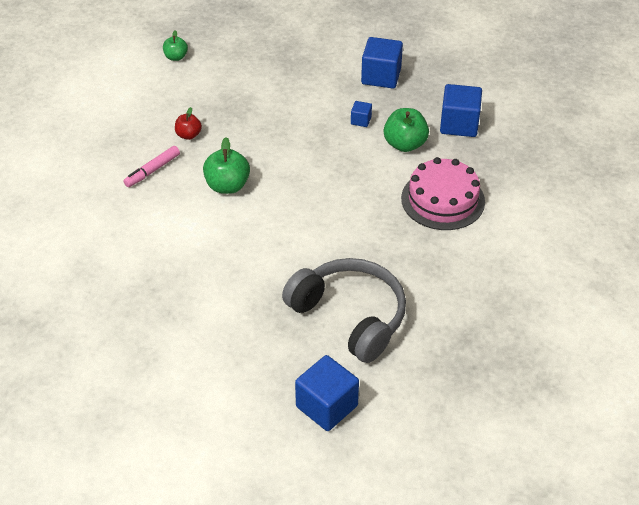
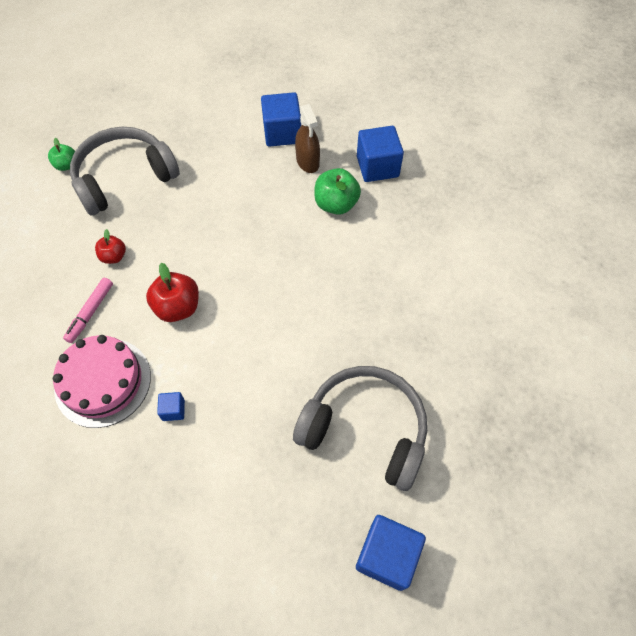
camera: 20 degrees left, 15 degrees up
green apple [203,137,250,194] -> red apple [146,263,199,322]
blue cube [351,101,372,127] -> blue cube moved to [157,392,185,421]
pink cake [401,157,485,230] -> pink cake moved to [53,335,151,428]
none -> grey headphones [70,127,180,216]
none -> brown spray bottle [295,104,320,173]

